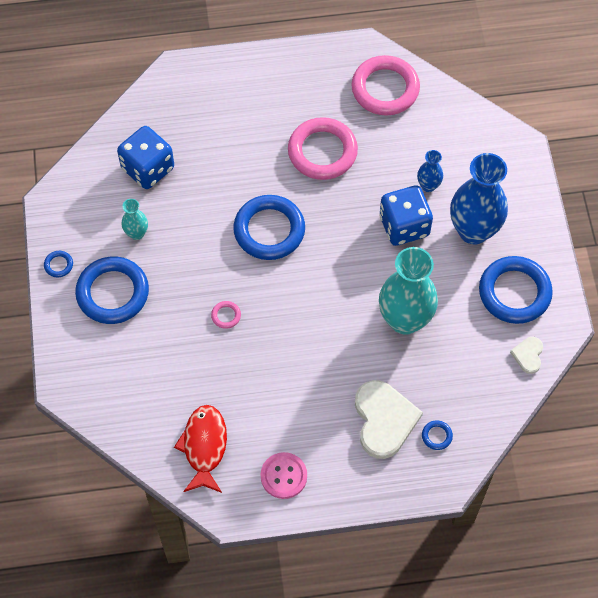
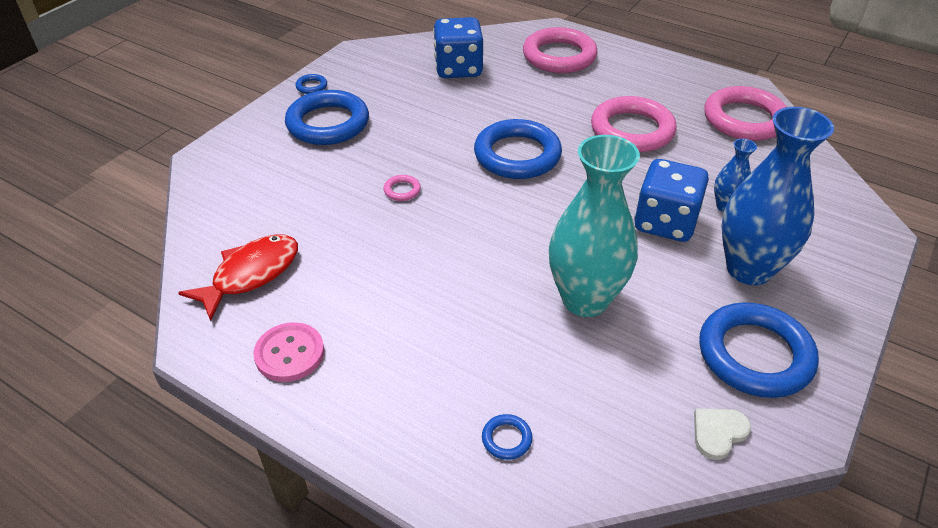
camera: 40 degrees right, 20 degrees down
turquoise vase [122,199,148,240] -> none
white heart [355,380,423,459] -> none
none -> pink ring [523,27,598,73]

